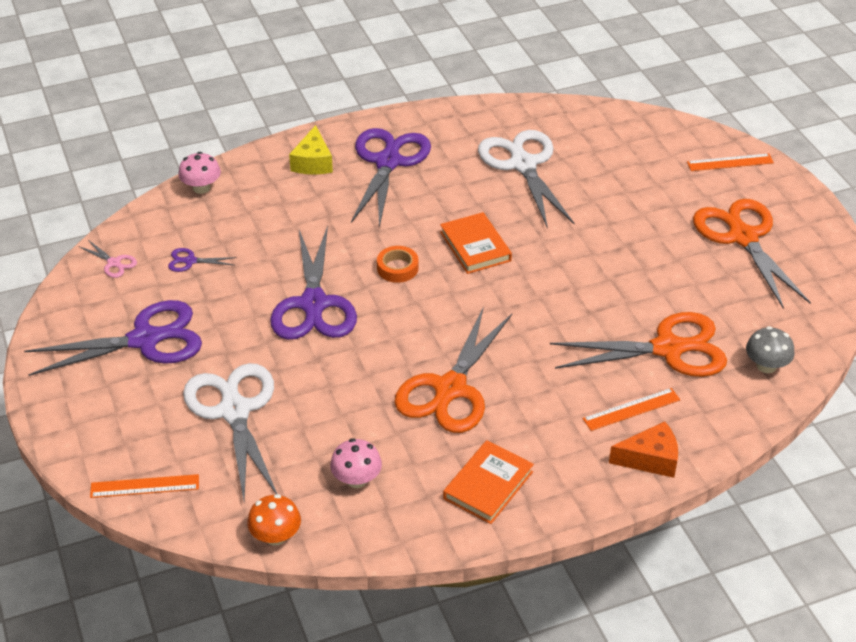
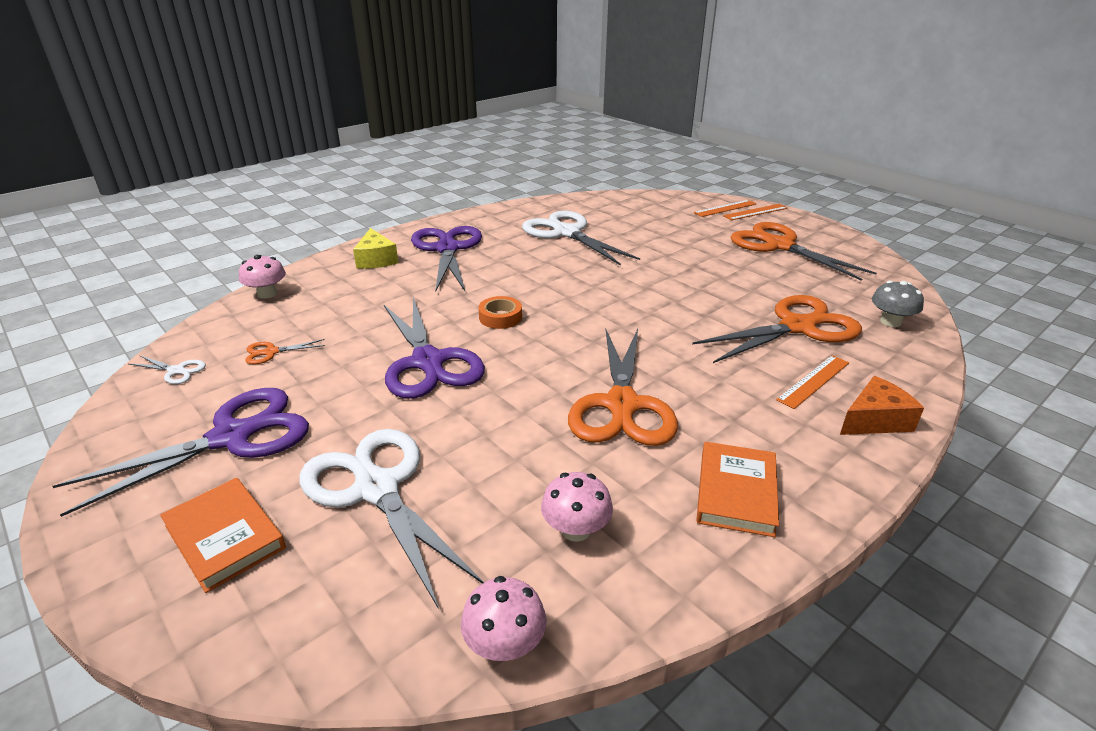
camera: 20 degrees left, 10 degrees down
pink scissors [80,240,137,278] -> white scissors [129,355,206,384]
orange ruler [90,474,199,498] -> orange ruler moved to [723,204,788,220]
purple scissors [168,248,237,272] -> orange scissors [245,339,325,364]
orange mushroom [247,494,301,545] -> pink mushroom [461,576,546,661]
orange book [440,212,512,274] -> orange book moved to [160,478,286,593]

